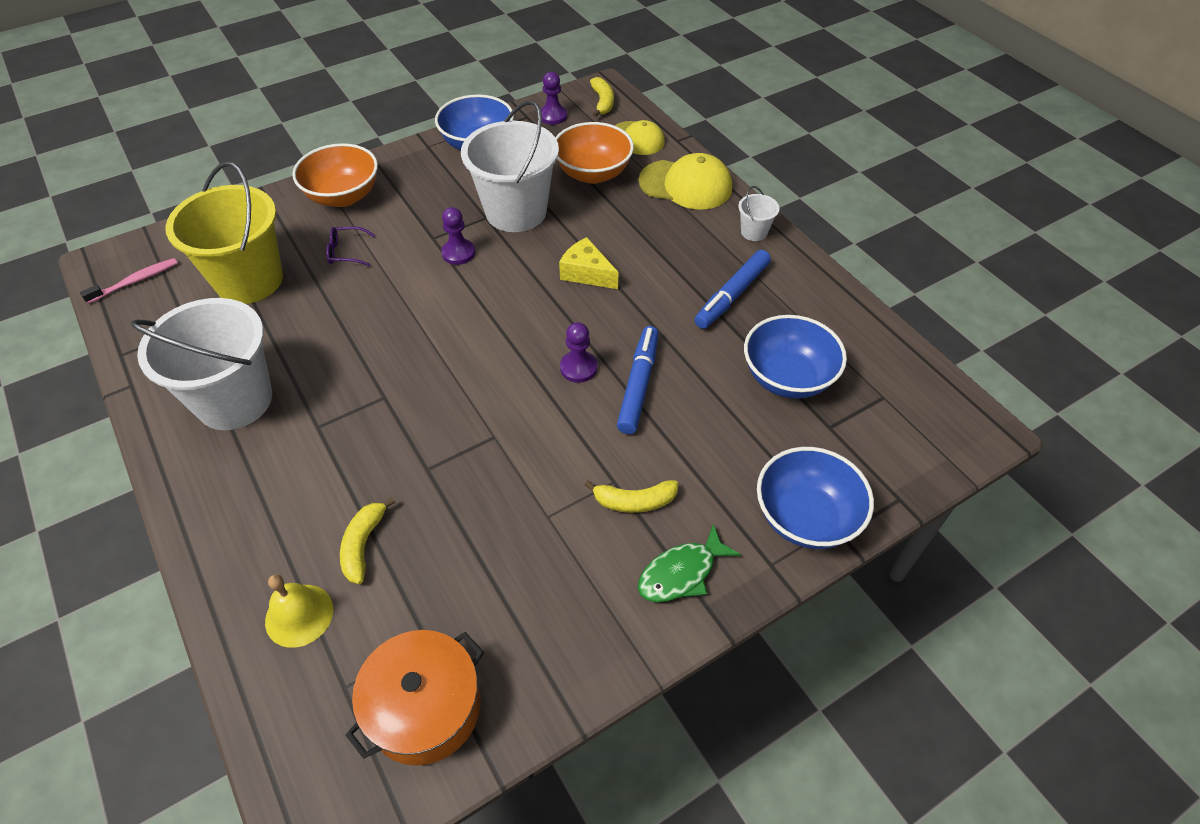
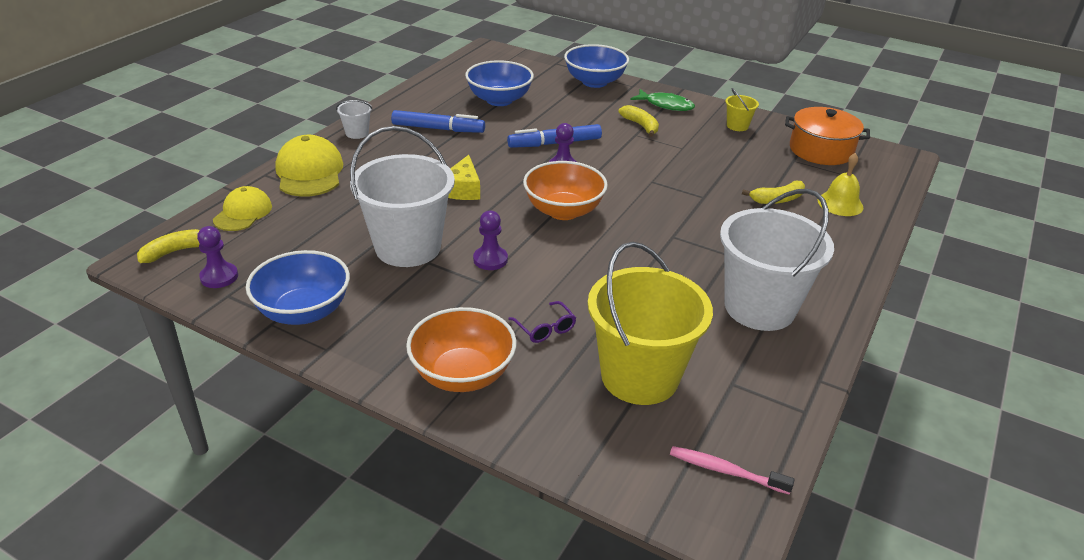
camera: 120 degrees left, 15 degrees down
orange bowl [555,122,634,184] -> orange bowl moved to [523,161,608,220]
none -> yellow bucket [725,88,759,131]

